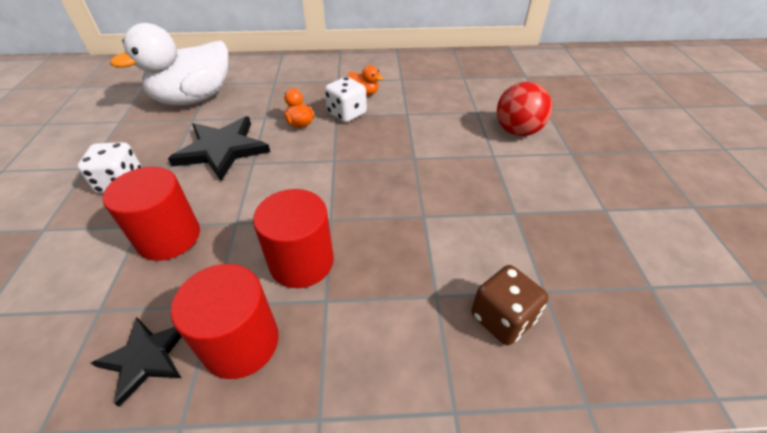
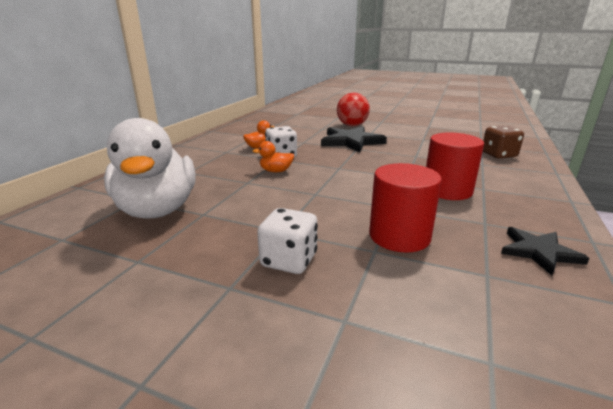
camera: 65 degrees left, 20 degrees down
black star [168,116,270,181] -> black star moved to [321,126,387,153]
red cylinder [171,264,279,379] -> none

